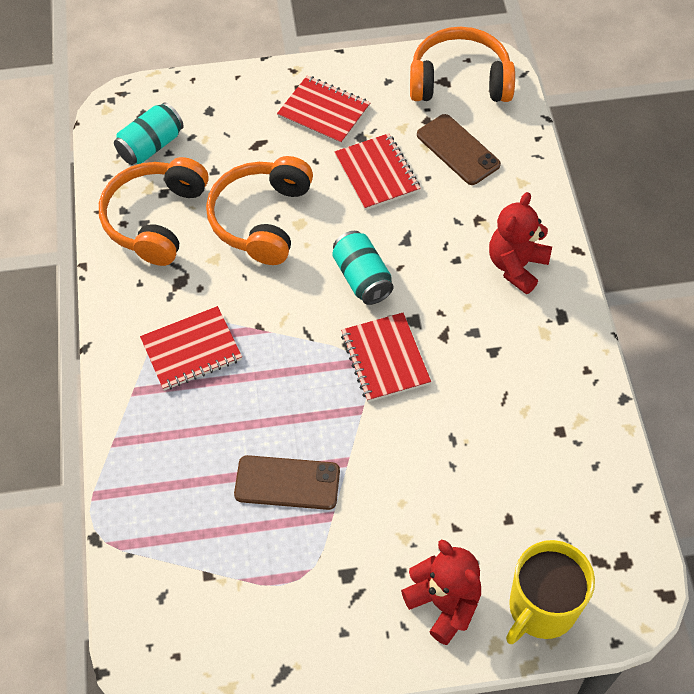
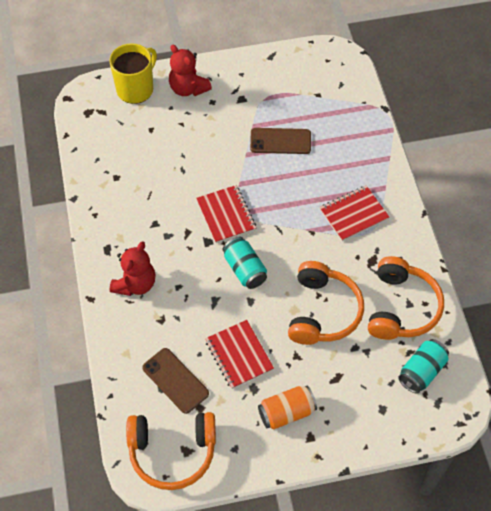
camera: 175 degrees right, 0 degrees up
red notebook [277,76,370,145] -> orange can [258,386,317,429]

